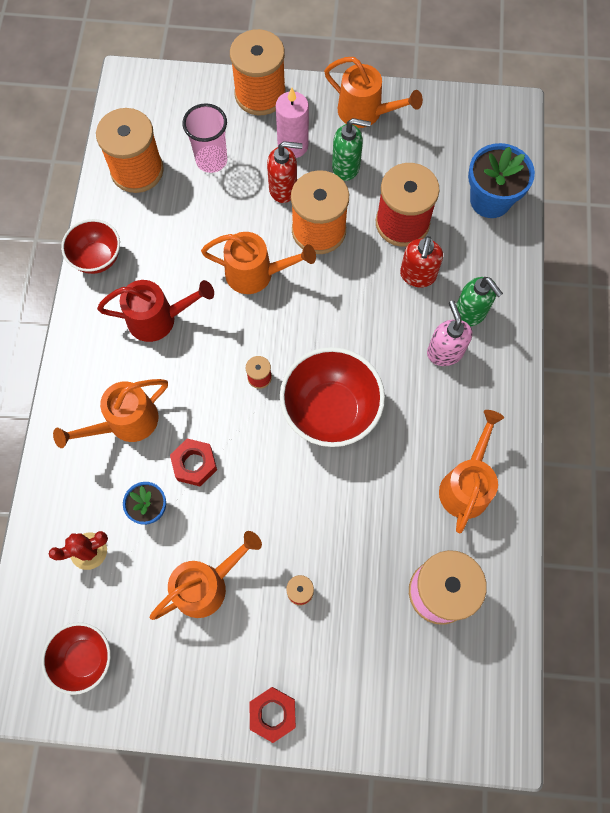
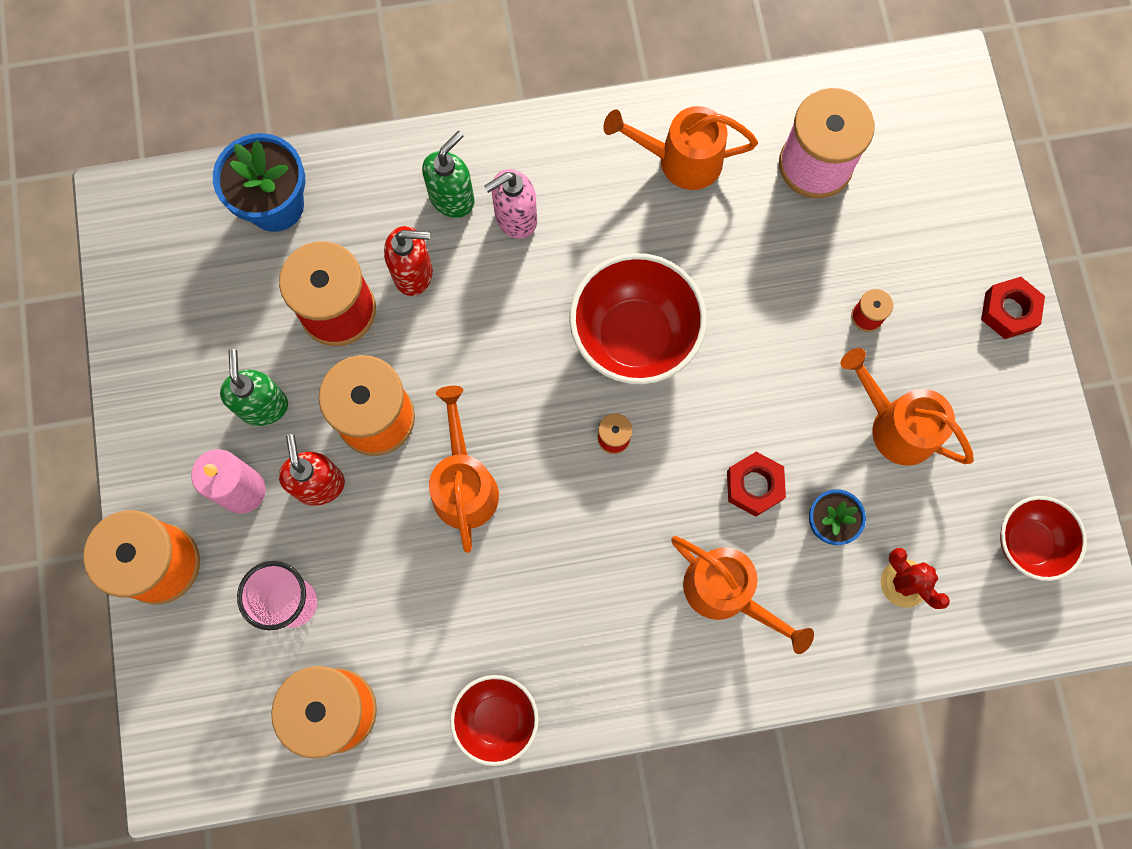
camera: 105 degrees left, 5 degrees up
red watering can [97,280,214,342] -> none
orange watering can [324,57,423,128] -> none

